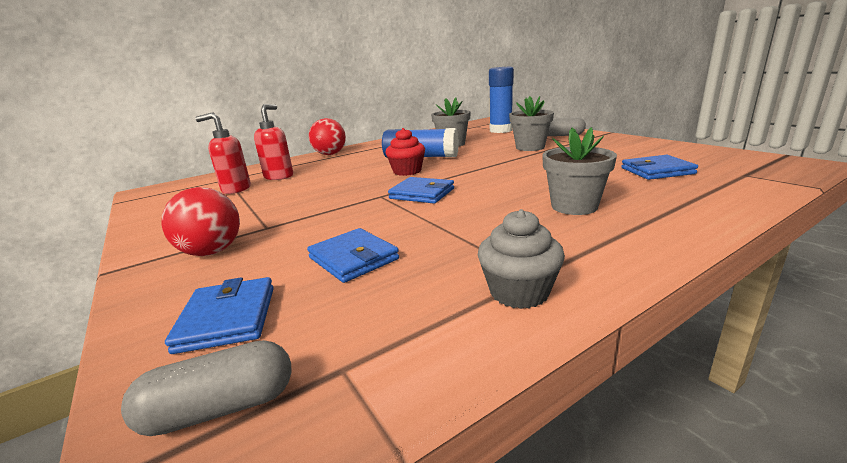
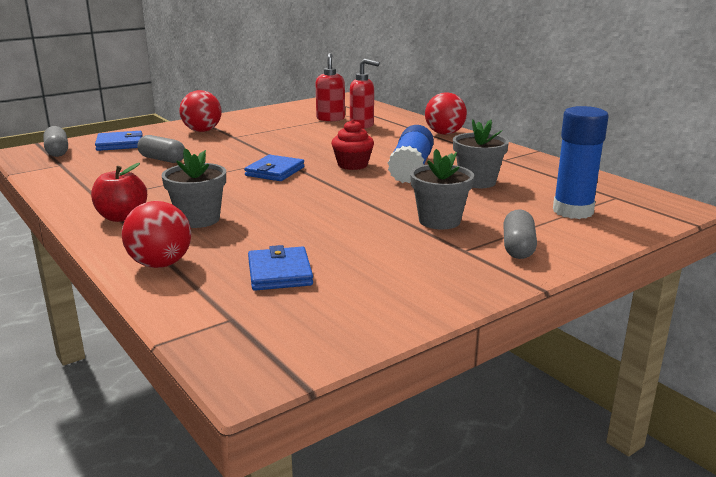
camera: 85 degrees right, 0 degrees up
blue wallet [307,228,399,283] -> grey capsule [137,135,185,163]
grey cupcake [478,209,565,309] -> none
none -> red apple [91,163,147,222]
none -> red ball [122,201,191,268]

